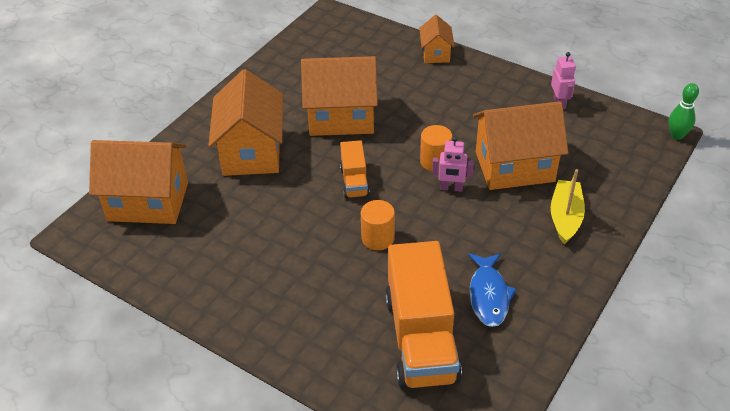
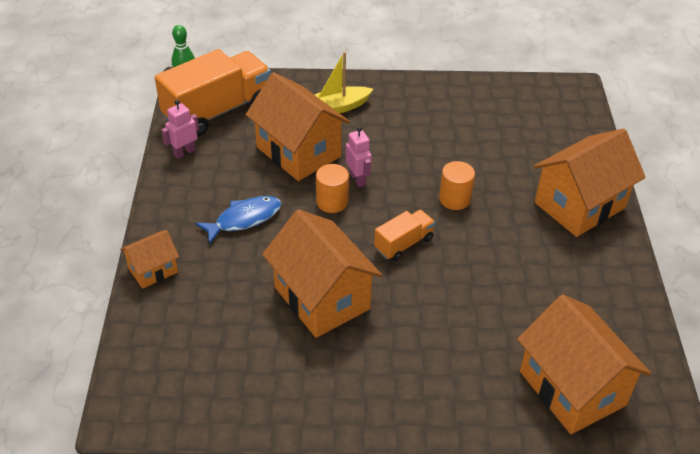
camera: 125 degrees left, 0 degrees up
orange house [208,69,283,176] -> orange house moved to [533,128,646,237]
orange truck [385,241,462,389] -> orange truck moved to [155,49,271,137]
blue fish [468,253,517,327] -> blue fish moved to [195,196,281,244]

